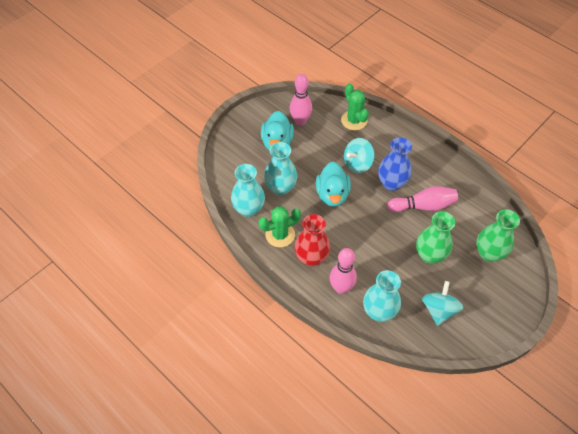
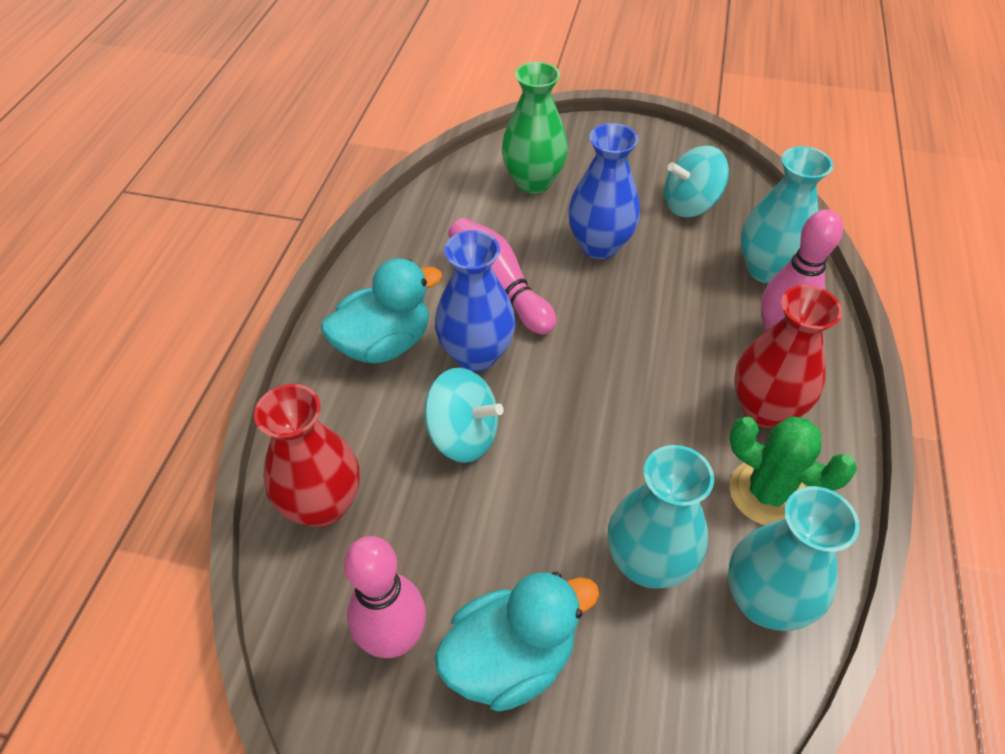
camera: 120 degrees left, 5 degrees down
turquoise duck [316,162,351,207] -> turquoise duck moved to [321,258,442,363]
green cactus [341,84,369,130] -> red vase [254,384,360,527]
green vase [416,211,455,264] -> blue vase [568,123,640,259]

